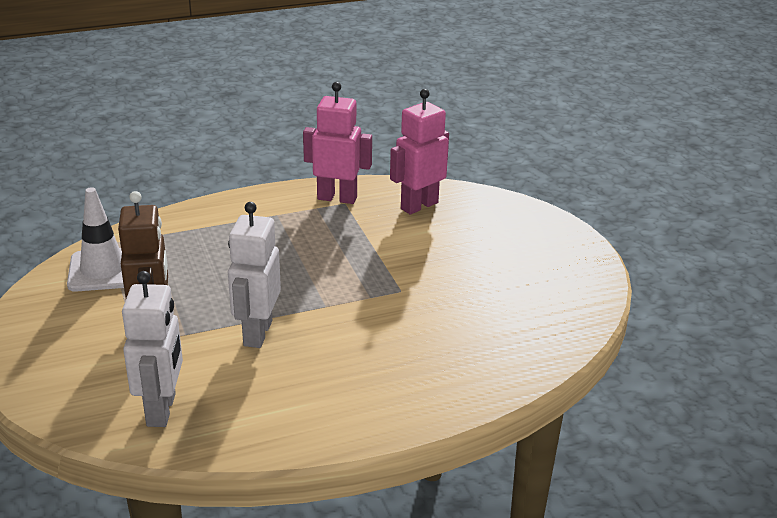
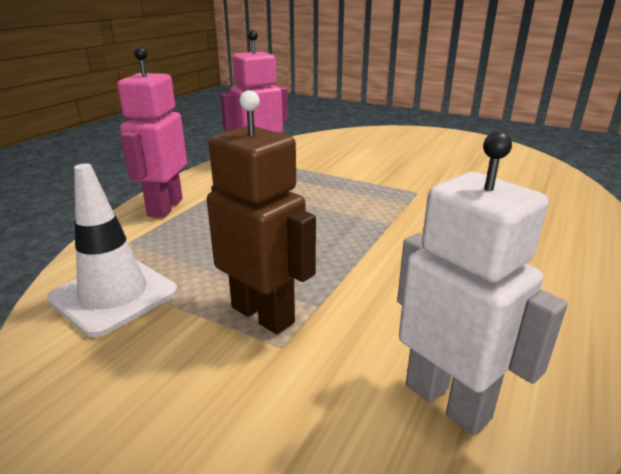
camera: 40 degrees left, 5 degrees down
white robot [228,202,281,348] -> none
pink robot [390,89,449,215] -> pink robot moved to [117,47,187,218]

